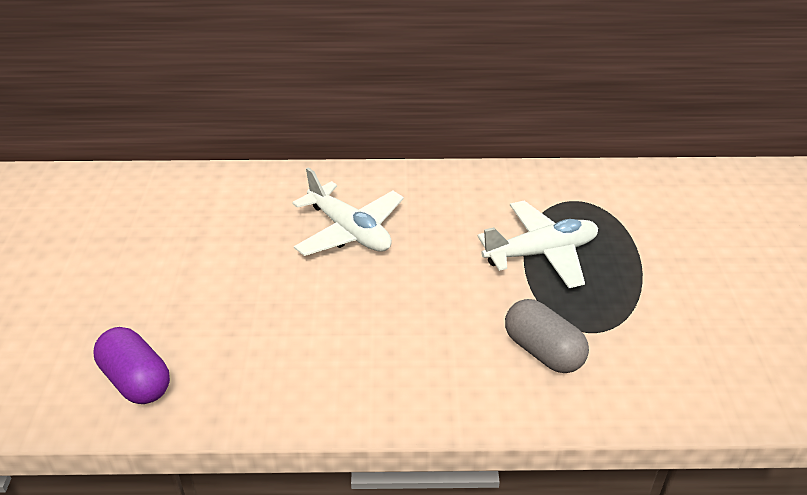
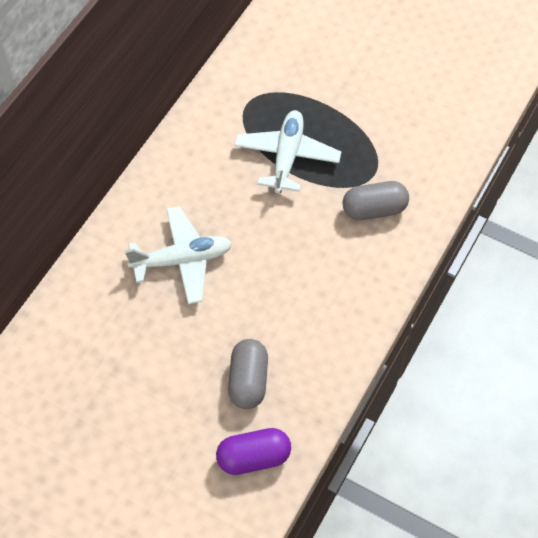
camera: 60 degrees left, 20 degrees up
none -> grey capsule [228,339,268,409]

